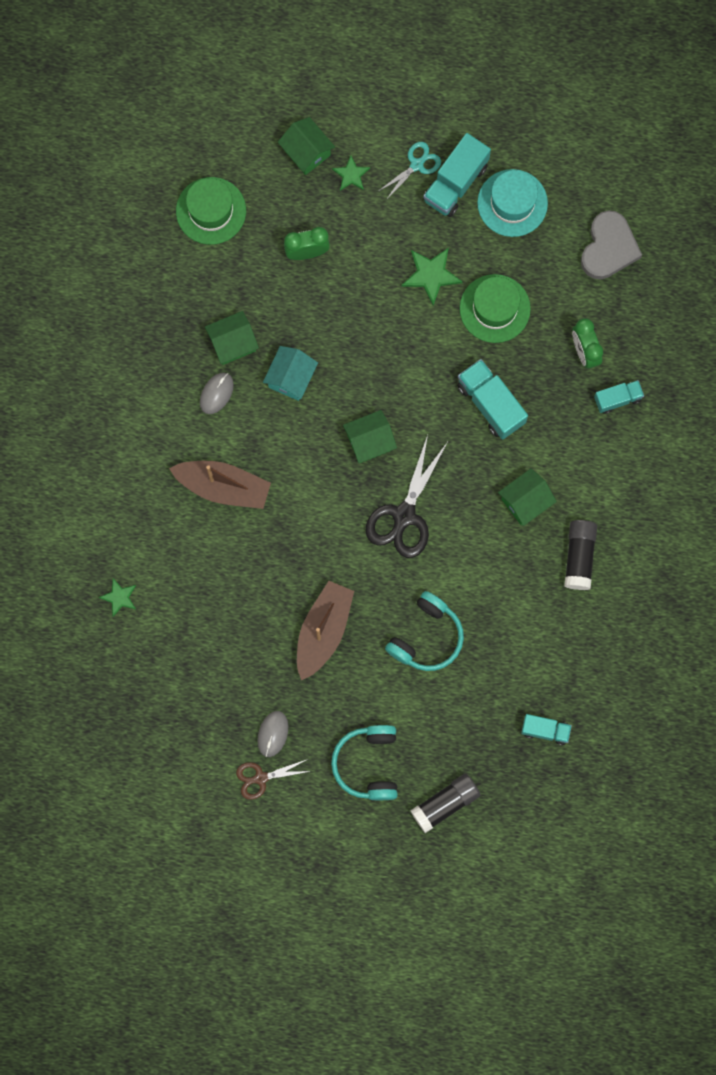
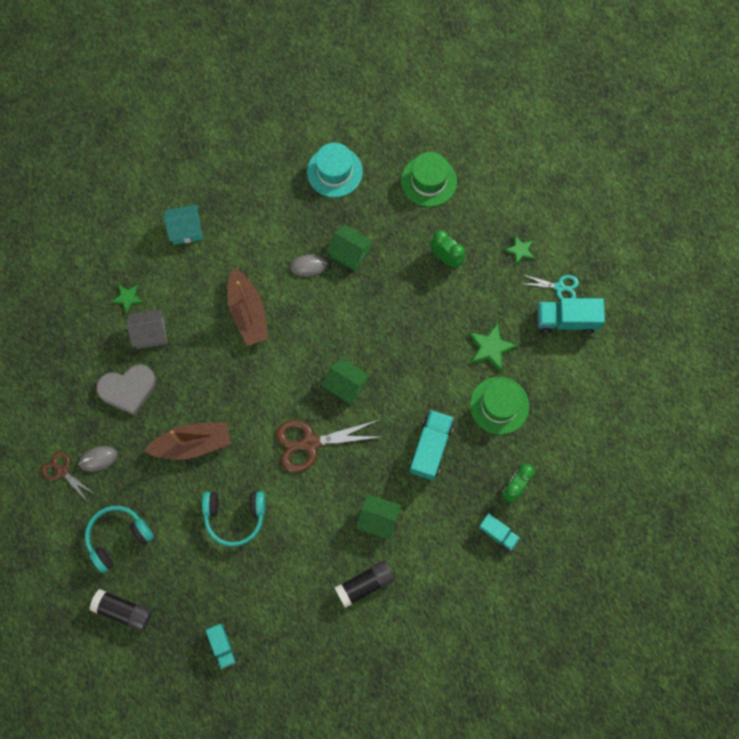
camera: 55 degrees right, 5 degrees down
turquoise house [263,346,318,401] -> turquoise house moved to [164,205,203,245]
green house [278,117,335,175] -> none
black scissors [366,435,447,558] -> brown scissors [276,420,380,472]
turquoise hat [477,169,548,237] -> turquoise hat moved to [307,143,363,197]
grey heart [581,210,642,279] -> grey heart moved to [96,364,156,416]
none -> grey house [127,309,167,349]

